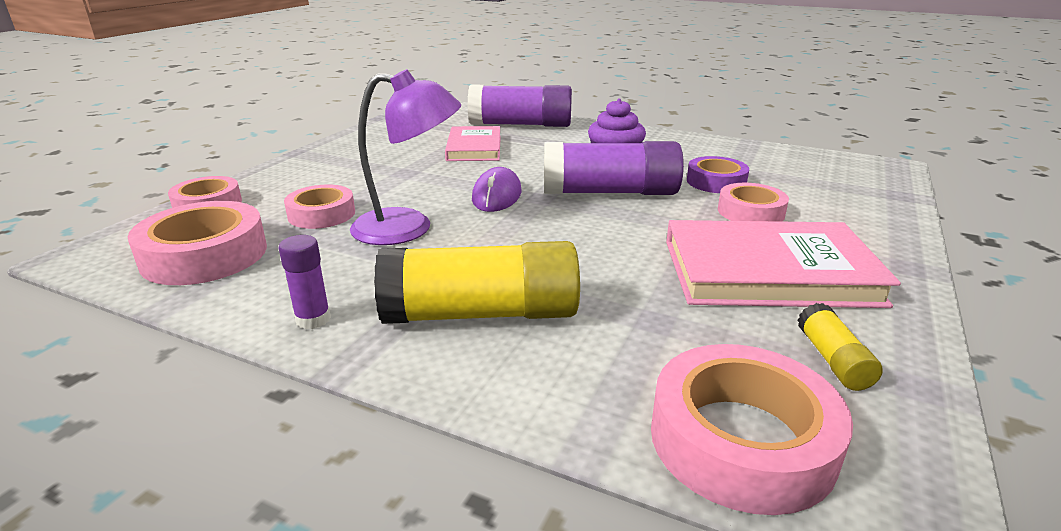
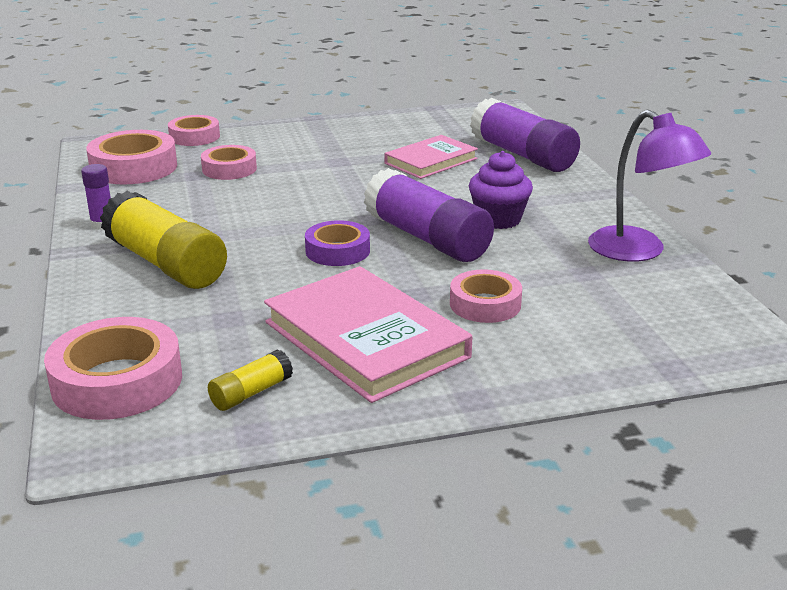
camera: 50 degrees right, 0 degrees up
purple lamp [350,69,461,245] -> purple lamp moved to [588,110,711,261]
purple mouse [472,167,522,212] -> none
purple tape [687,156,749,193] -> purple tape moved to [305,220,370,266]

